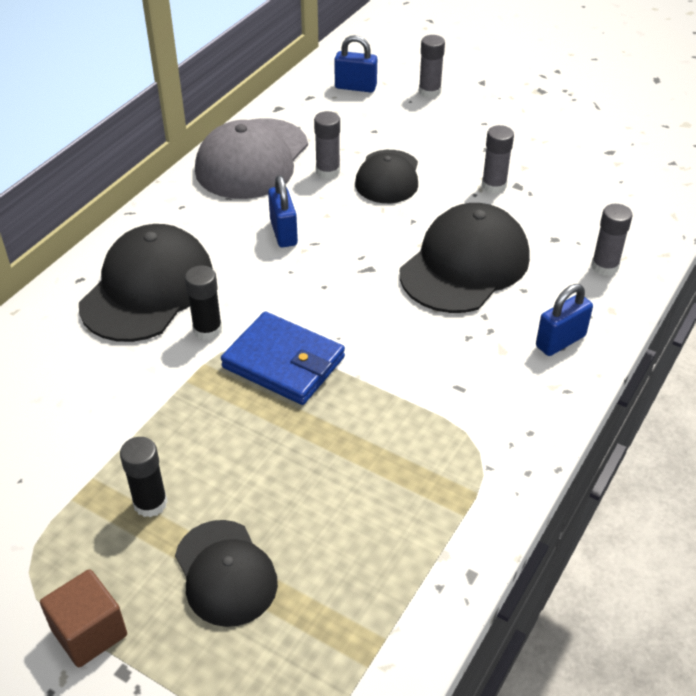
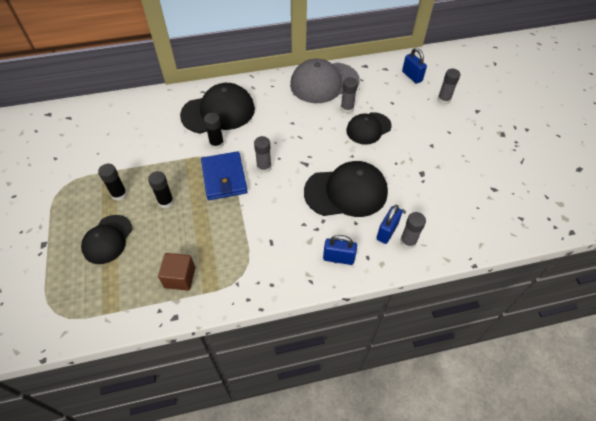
camera: 45 degrees right, 10 degrees up
brown cube [40,569,127,667] -> brown cube moved to [158,253,195,290]
blue padlock [268,175,298,247] -> blue padlock moved to [377,205,403,244]
grey glue stick [482,125,514,194] -> grey glue stick moved to [254,136,272,173]
none -> black glue stick [148,171,174,208]

